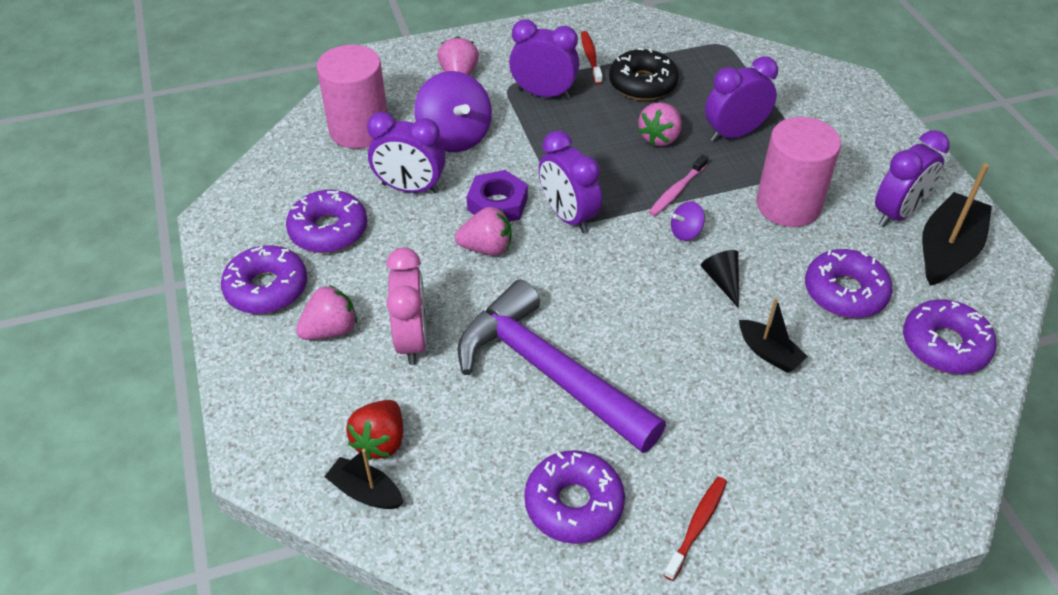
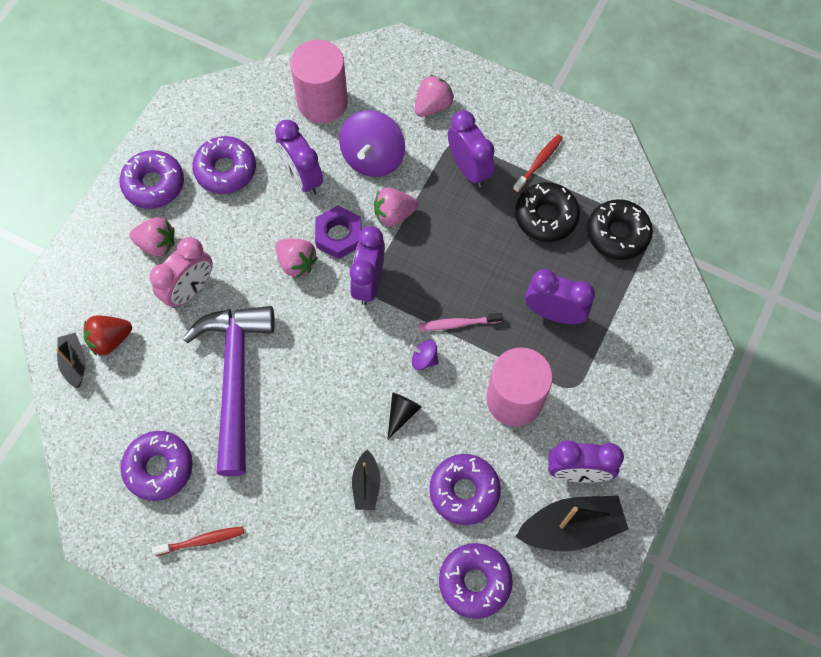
camera: 45 degrees right, 20 degrees up
pink strawberry [638,102,682,146] -> pink strawberry moved to [374,187,418,227]
none -> black donut [587,199,653,260]

